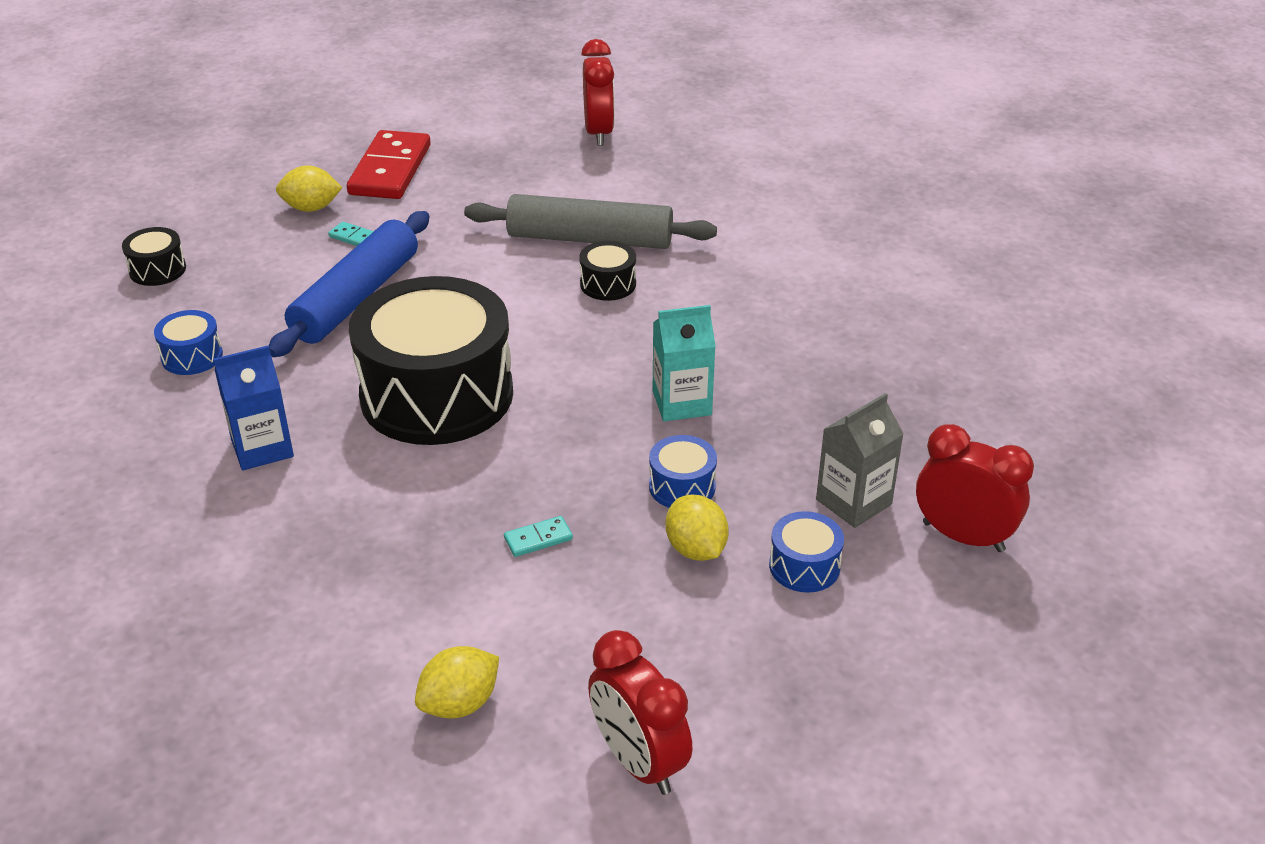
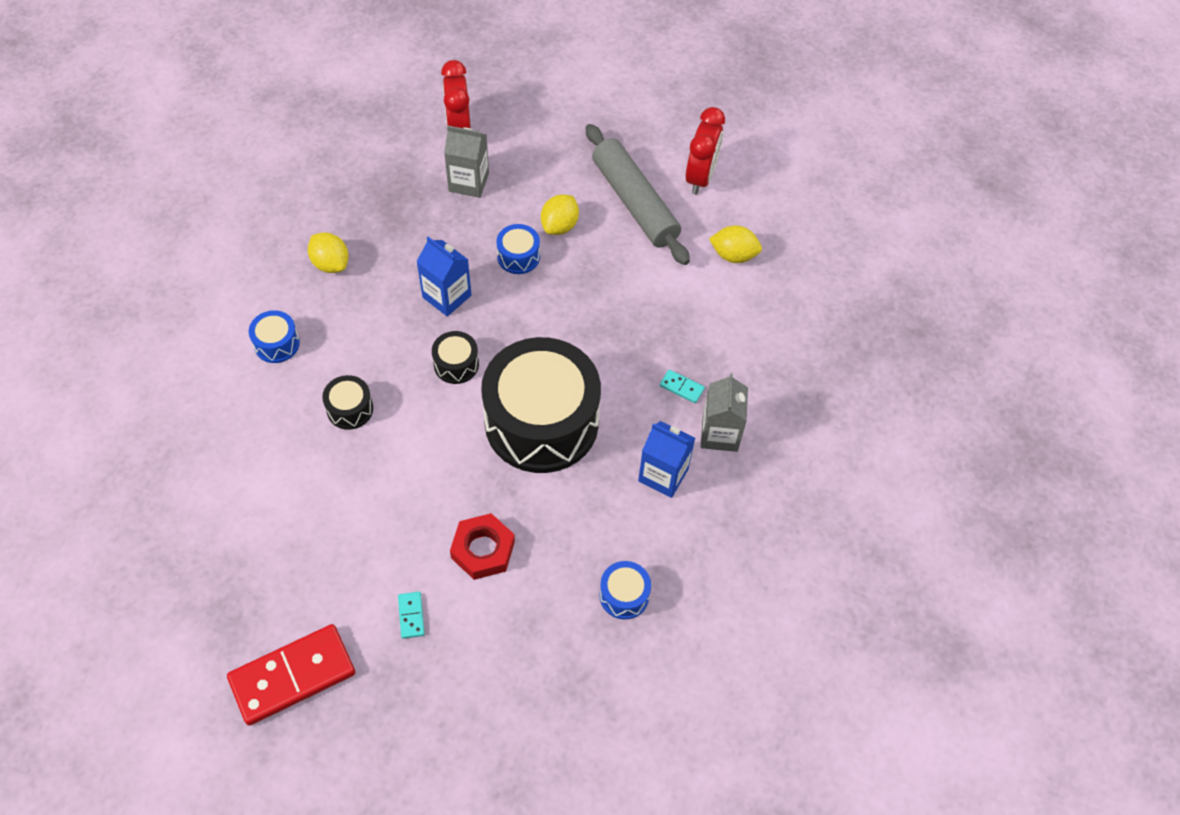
camera: 130 degrees left, 20 degrees up
black drum [122,227,186,286] -> black drum moved to [432,331,479,384]
blue rolling pin [269,211,430,357] -> red nut [450,513,515,580]
yellow lemon [276,166,343,212] -> yellow lemon moved to [308,232,349,273]
grey rolling pin [464,194,717,249] -> grey rolling pin moved to [586,124,690,265]
turquoise domino [504,516,573,557] -> turquoise domino moved to [660,370,705,403]
red clock [581,39,615,146] -> none
turquoise carton [653,305,716,422] -> blue carton [416,237,471,317]
blue drum [769,511,844,593] -> blue drum moved to [249,310,300,363]
none -> grey carton [701,373,748,452]

